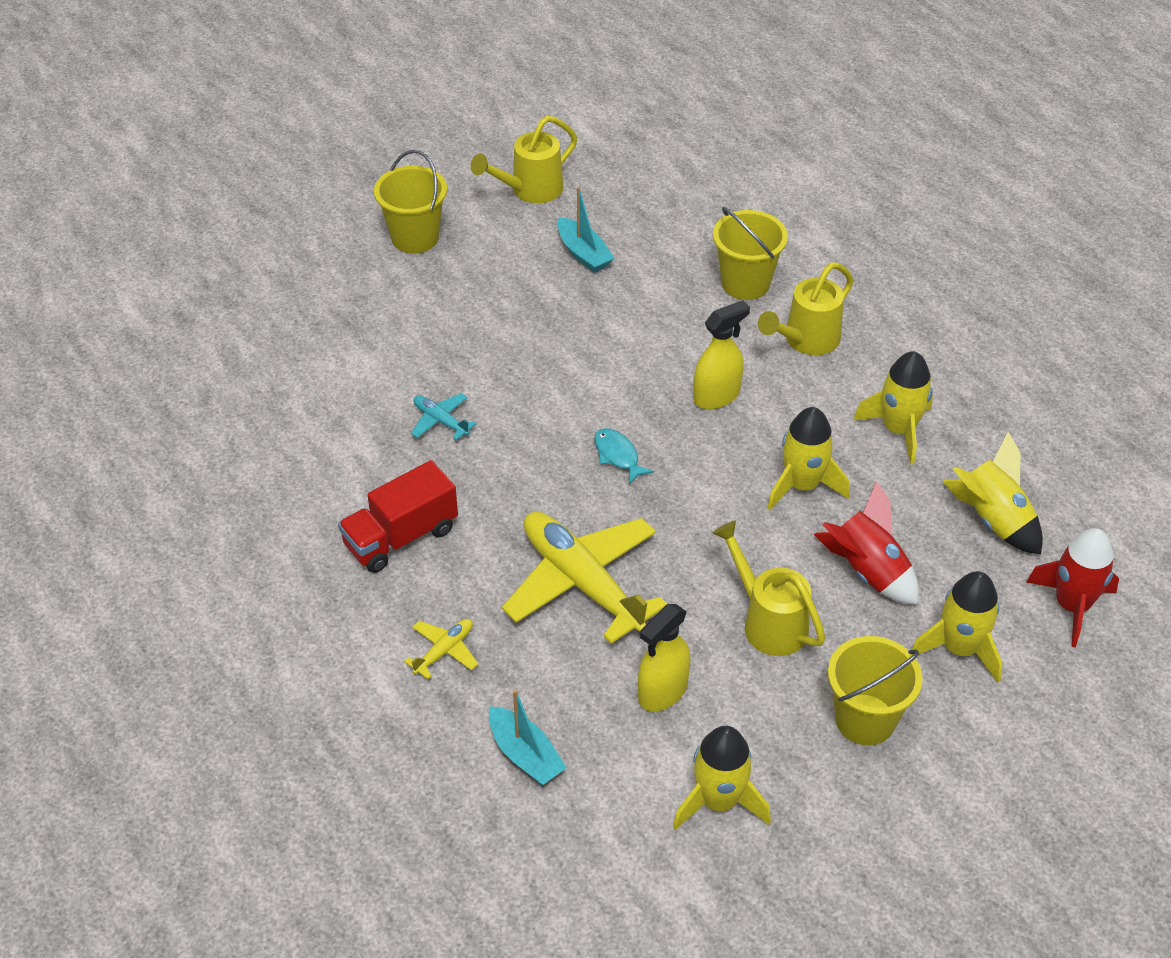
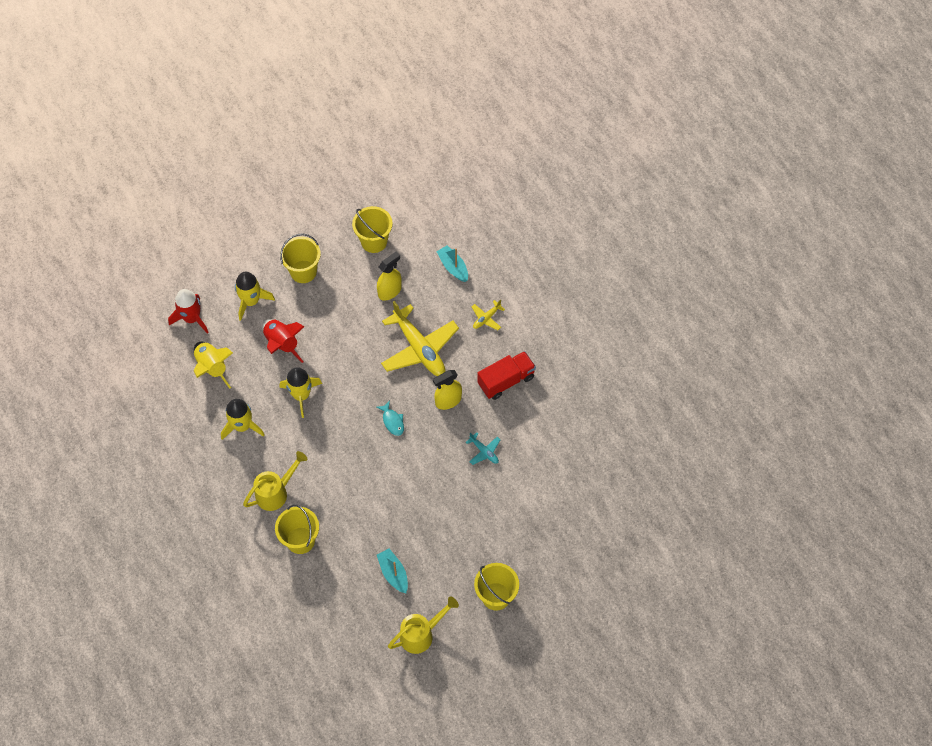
camera: 175 degrees left, 15 degrees up
yellow rocket [673,726,771,830] -> yellow bucket [352,206,393,253]
yellow spray bottle [693,300,750,409] -> yellow spray bottle moved to [433,370,462,410]
yellow watering can [712,520,825,656] -> none

